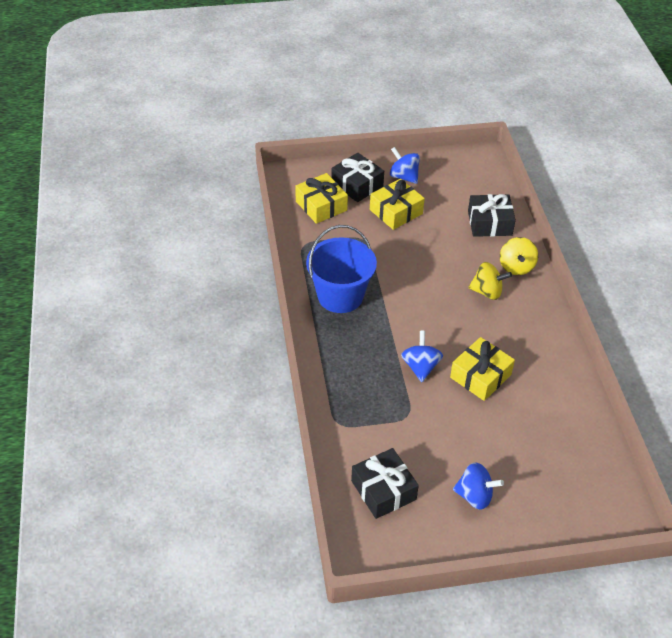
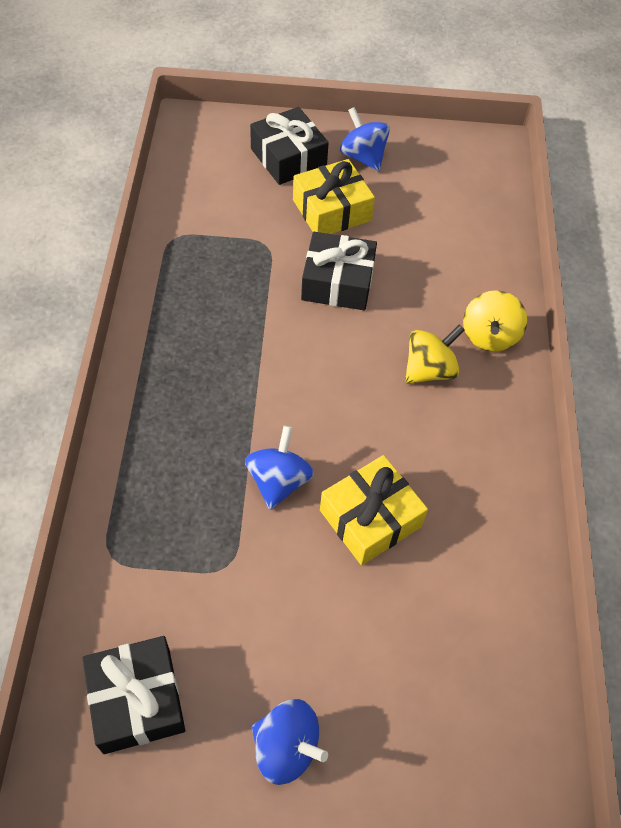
camera: 10 degrees right, 10 degrees up
yellow gift [295,173,348,224] -> none
blue bucket [306,225,377,313] -> none
black gift [468,194,516,237] -> black gift moved to [301,232,377,311]
yellow spinning top [468,262,512,300] -> yellow spinning top turned 60 degrees counterclockwise [405,325,465,384]

